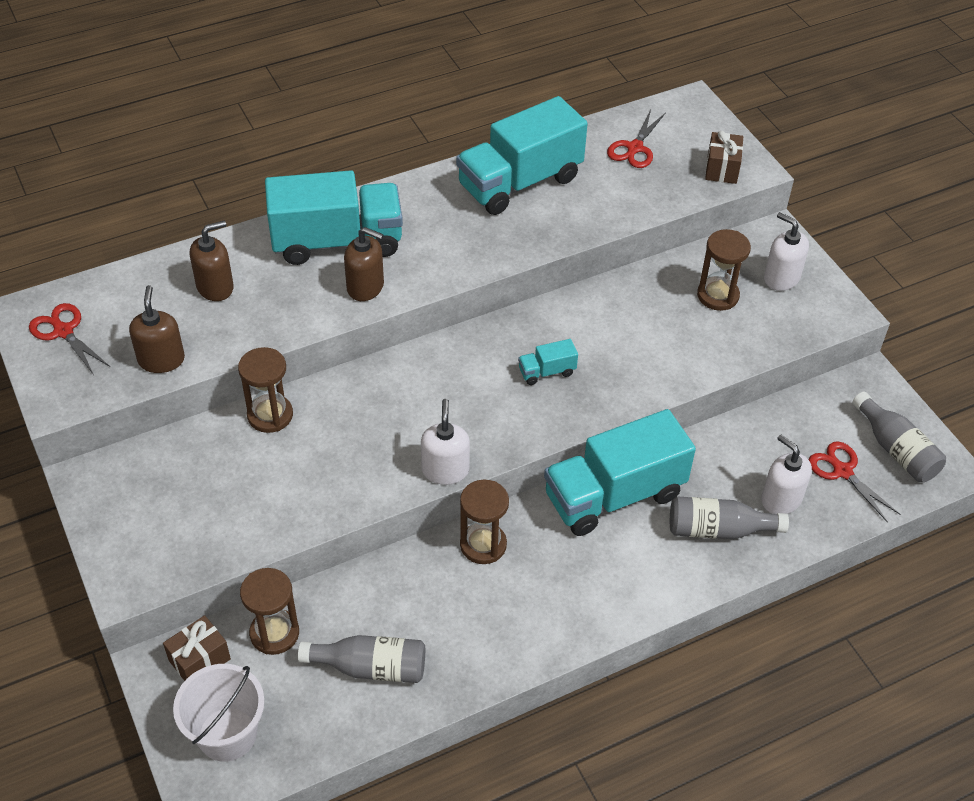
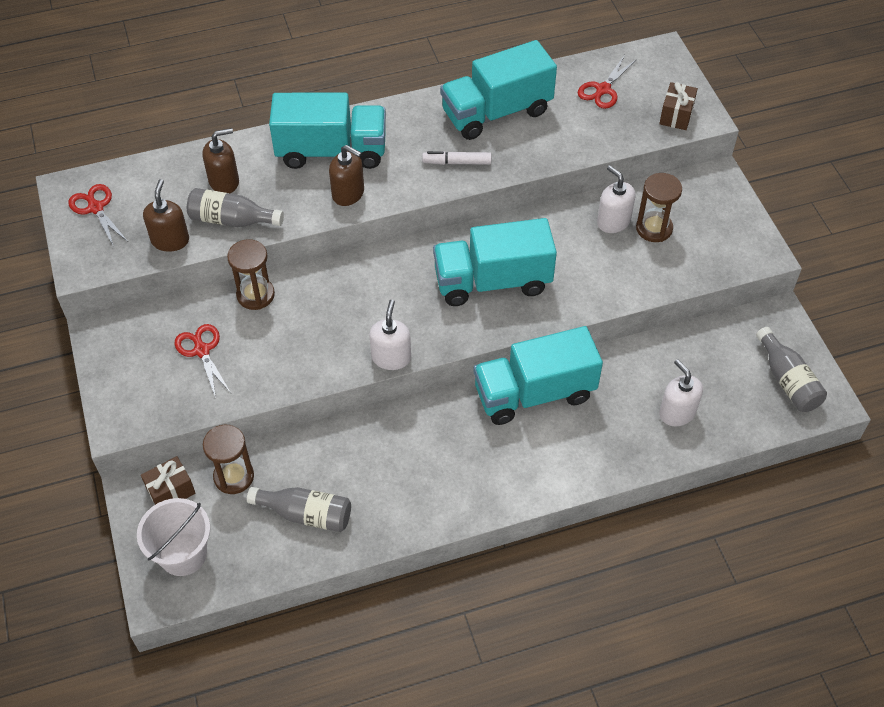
camera: 10 degrees right, 5 degrees up
brown hourglass [460,479,509,564] -> none
turquoise truck [518,339,578,385] -> turquoise truck [433,218,557,306], size x2.41
grey bottle [670,496,789,539] -> grey bottle moved to [187,188,284,227]
white soap dispenser [764,212,809,291] -> white soap dispenser moved to [597,165,636,233]
red scissors [808,441,901,523] -> red scissors moved to [175,324,231,398]
none -> white marker [422,151,492,165]

